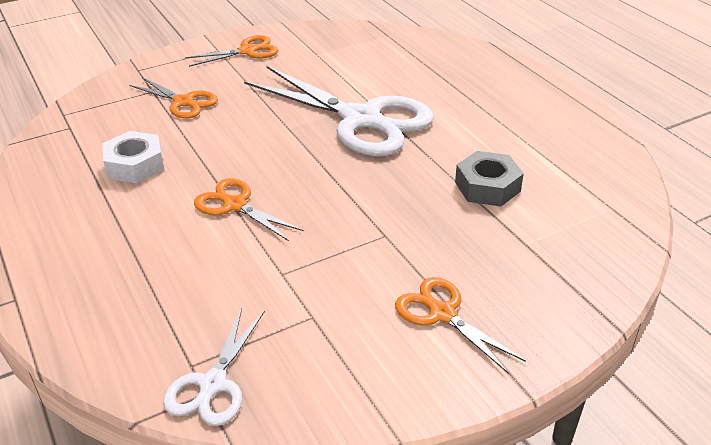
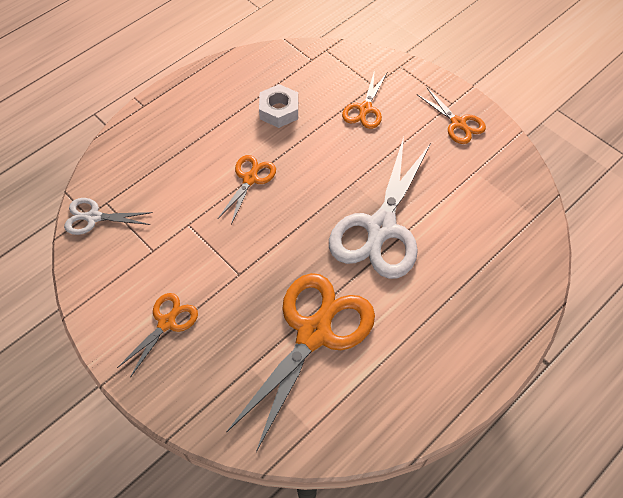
camera: 75 degrees right, 20 degrees up
grey nut [455,151,524,206] -> orange scissors [226,273,375,452]

